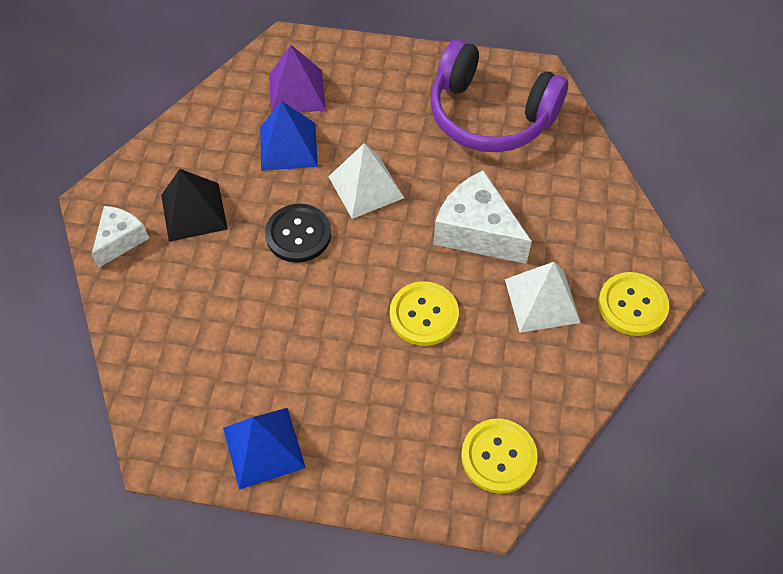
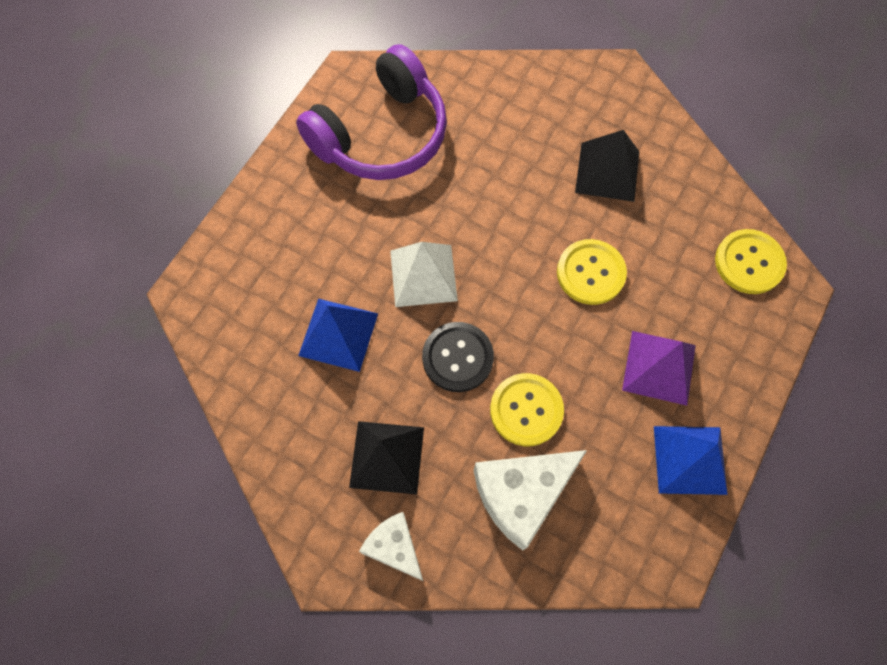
camera: 70 degrees left, 10 degrees up
purple pyramid [269,45,326,113] -> purple pyramid moved to [622,331,696,406]
white cheese [433,170,532,264] -> white cheese moved to [474,450,587,550]
white pyramid [505,262,580,333] -> black pyramid [575,130,639,202]
yellow button [598,272,669,336] -> yellow button moved to [490,373,564,446]

